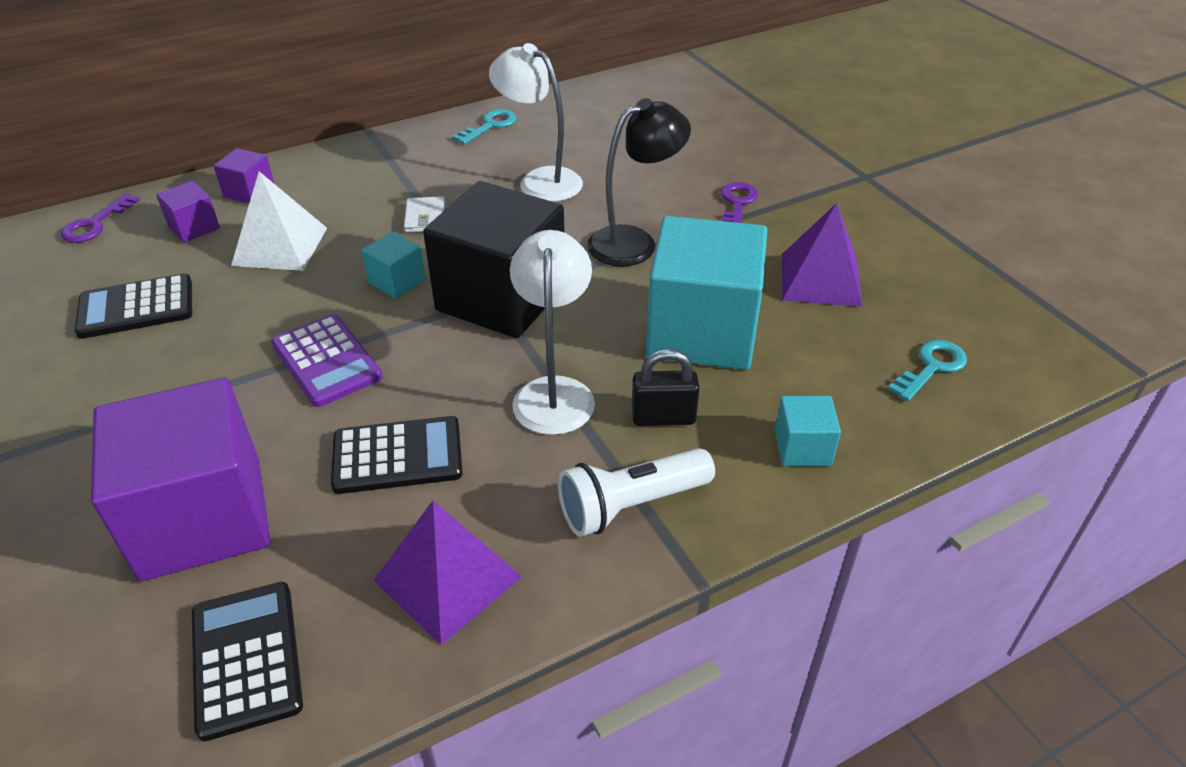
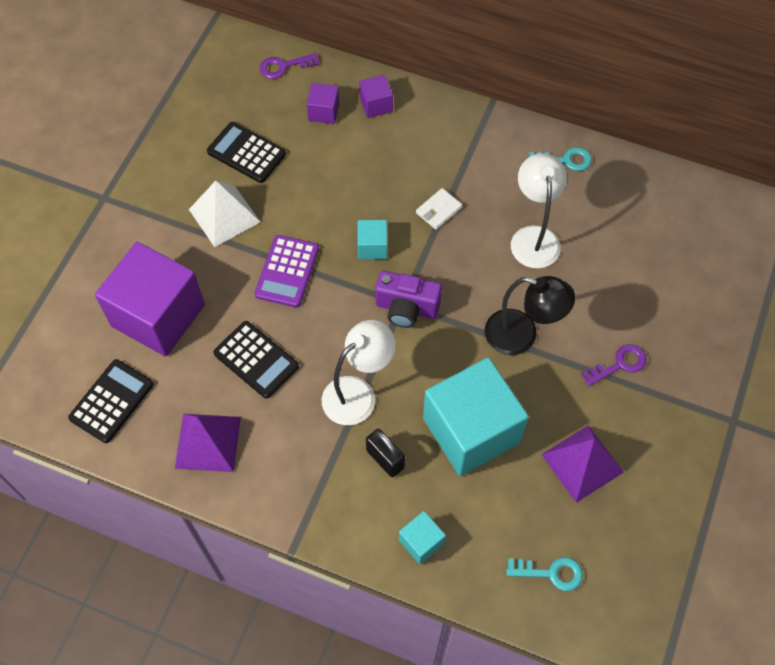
camera: 50 degrees right, 20 degrees up
white pyramid [231,172,327,271] -> white pyramid moved to [189,181,260,247]
black cube [423,181,565,338] -> purple camera [375,271,442,328]
white flashlight [558,448,715,537] -> none

